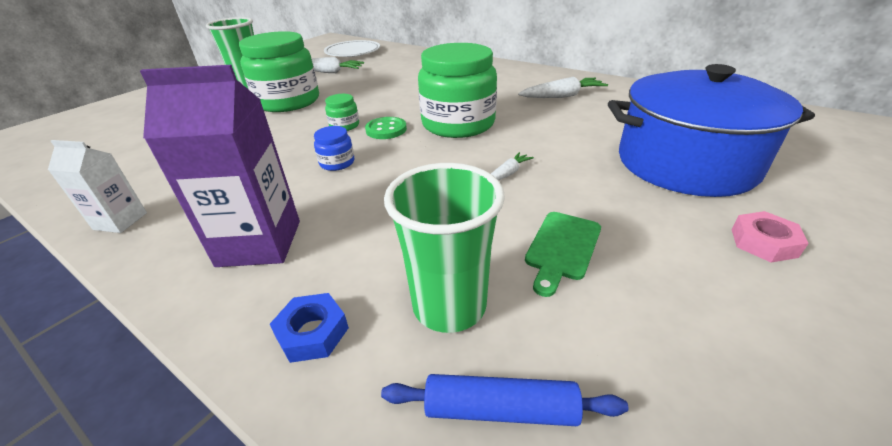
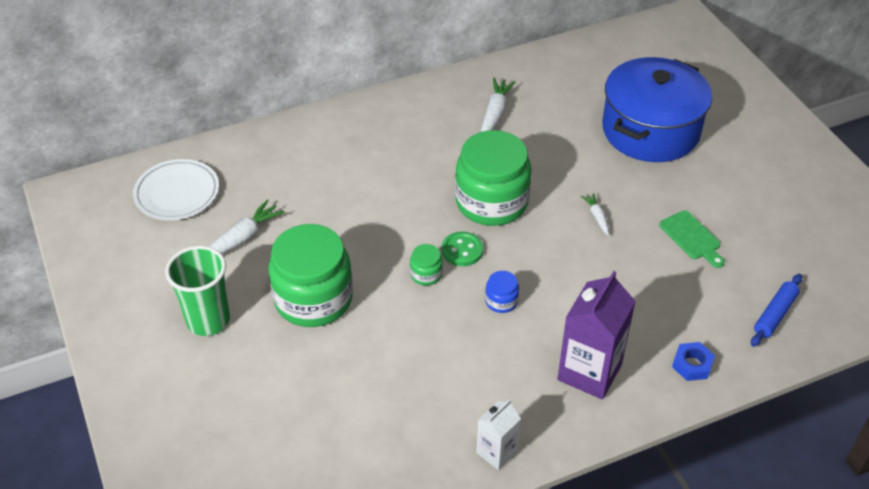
camera: 60 degrees left, 10 degrees up
green cup [384,163,505,333] -> none
pink nut [731,211,809,263] -> none

